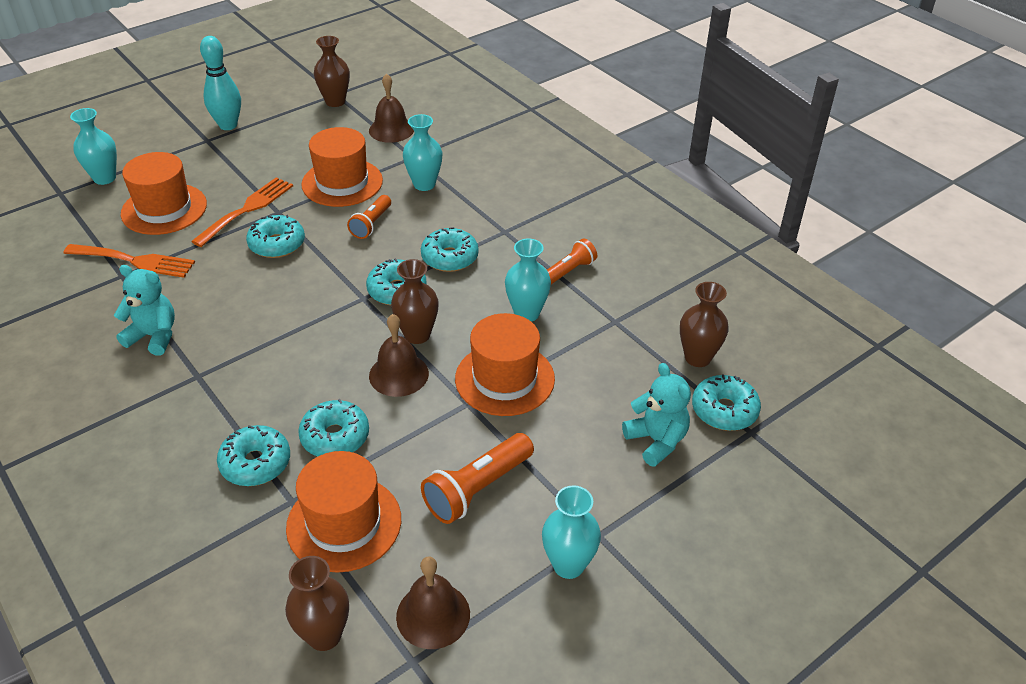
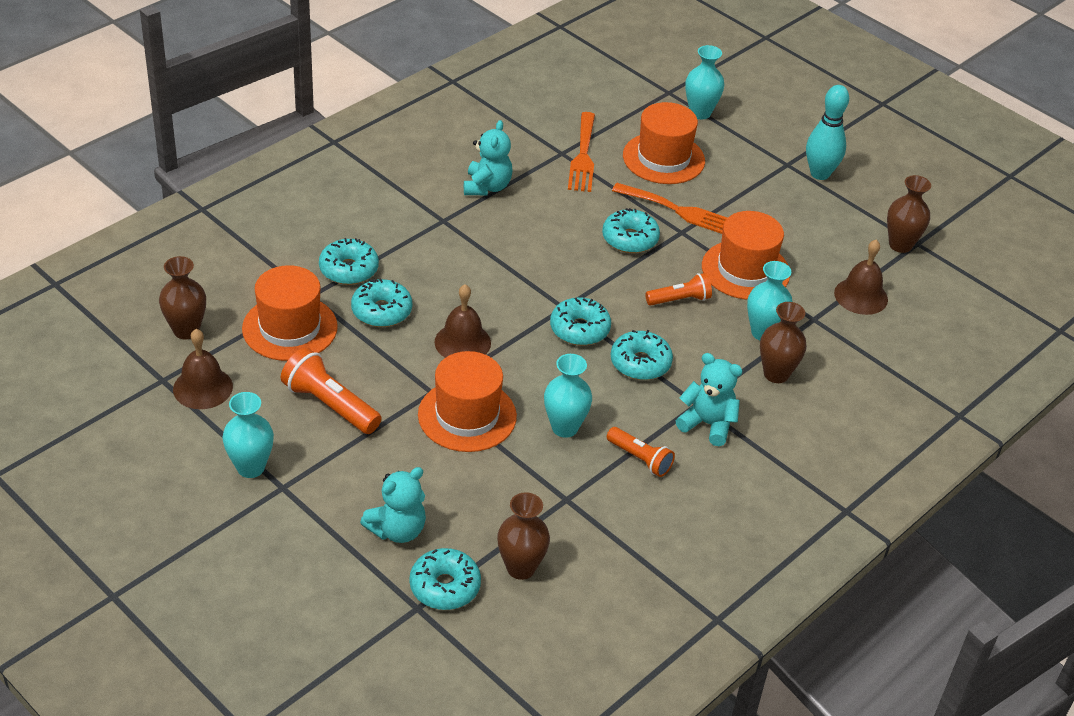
camera: 80 degrees right, 0 degrees up
orange flashlight [347,195,391,239] -> orange flashlight turned 150 degrees clockwise [645,273,712,306]
brown vase [391,259,439,344] -> brown vase moved to [760,302,807,383]
none -> turquoise teddy bear [676,353,743,446]

